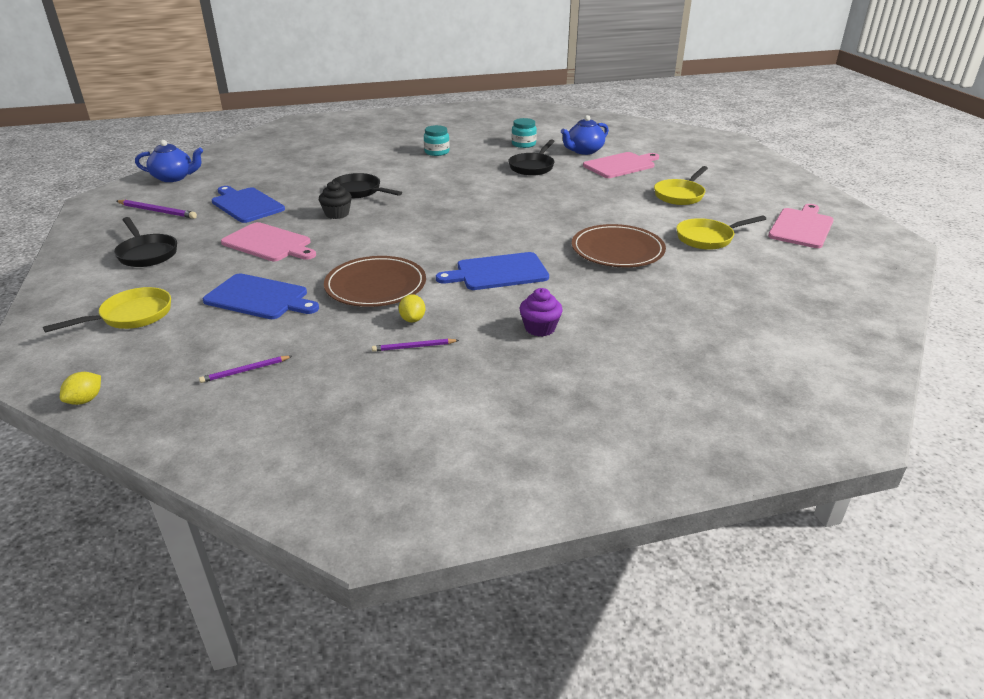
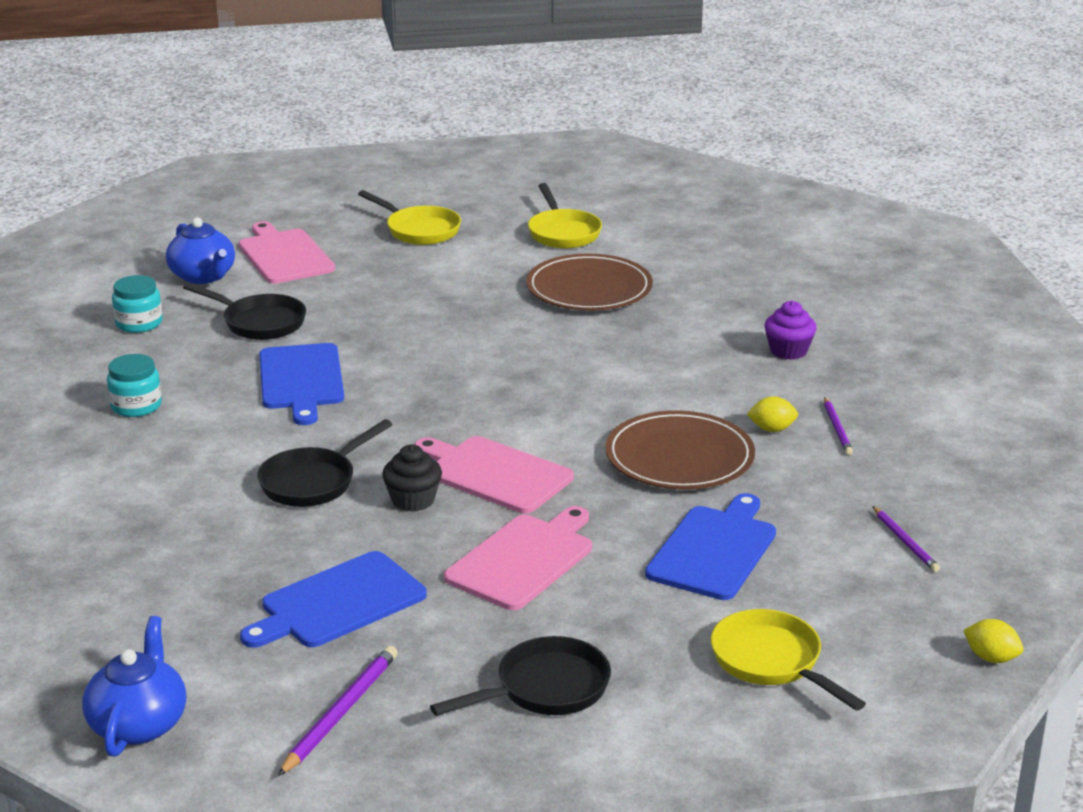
camera: 85 degrees left, 5 degrees down
blue cutting board [436,252,549,290] -> blue cutting board moved to [259,343,344,425]
pink cutting board [768,204,834,248] -> pink cutting board moved to [415,436,574,513]

